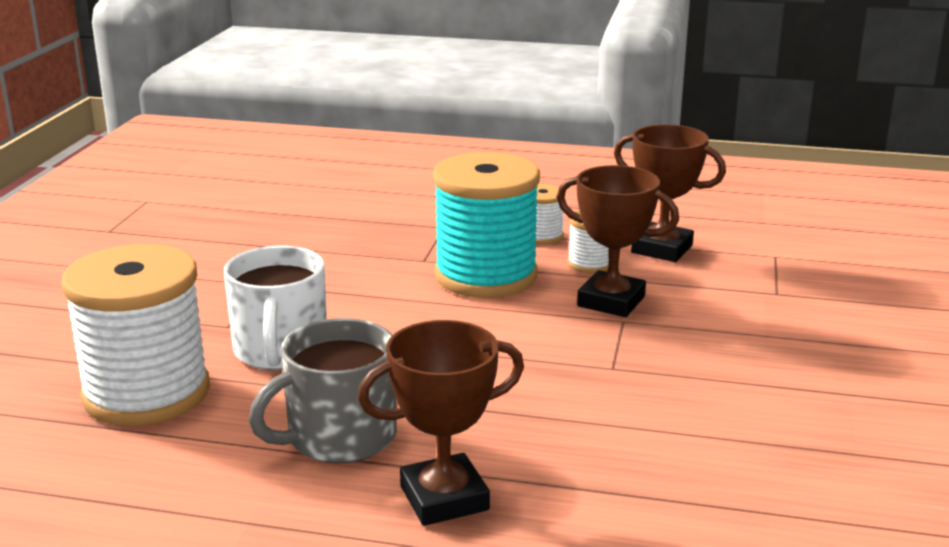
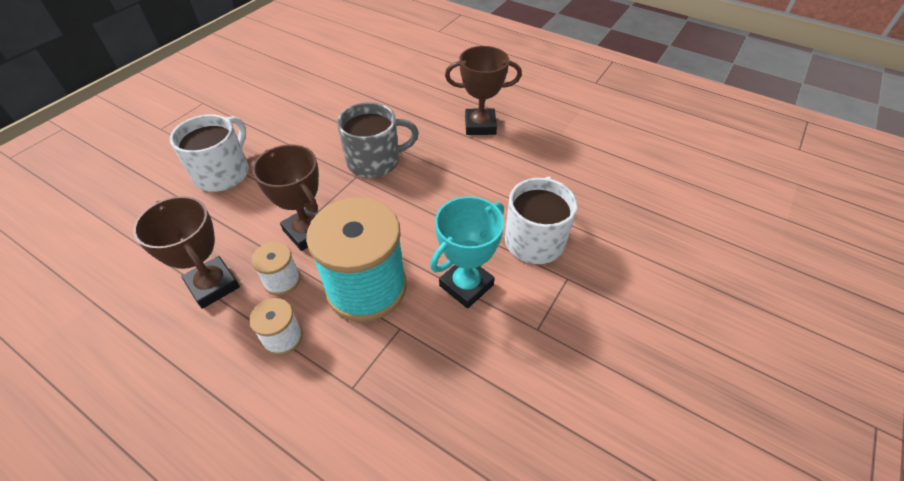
camera: 160 degrees left, 25 degrees up
white spool [61,244,210,426] -> none
grey mug [249,318,397,463] -> grey mug moved to [337,102,419,178]
none -> white mug [170,114,249,192]
none -> turquoise trophy [430,196,504,309]

